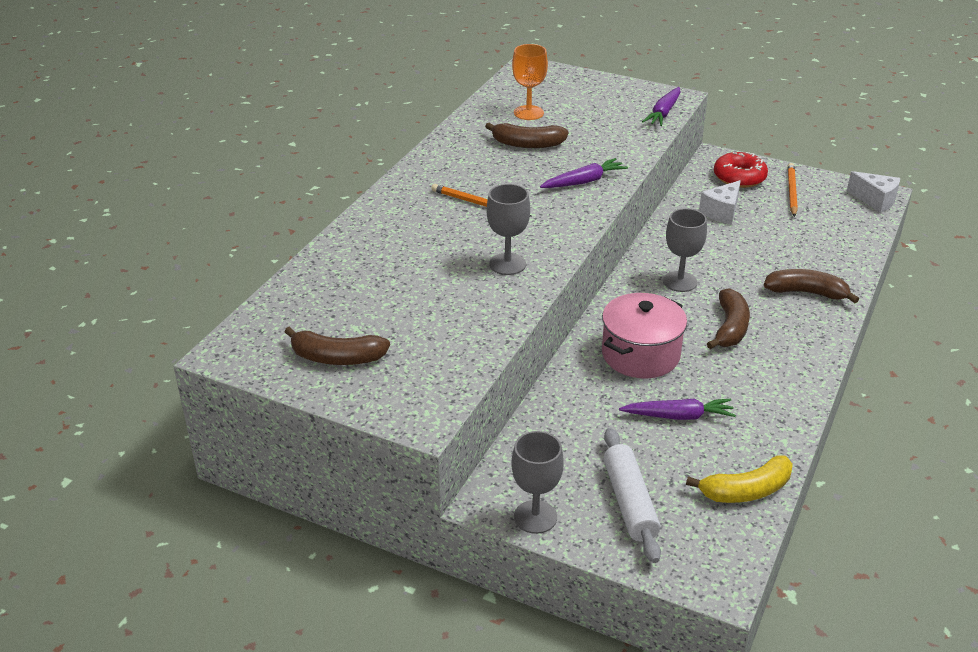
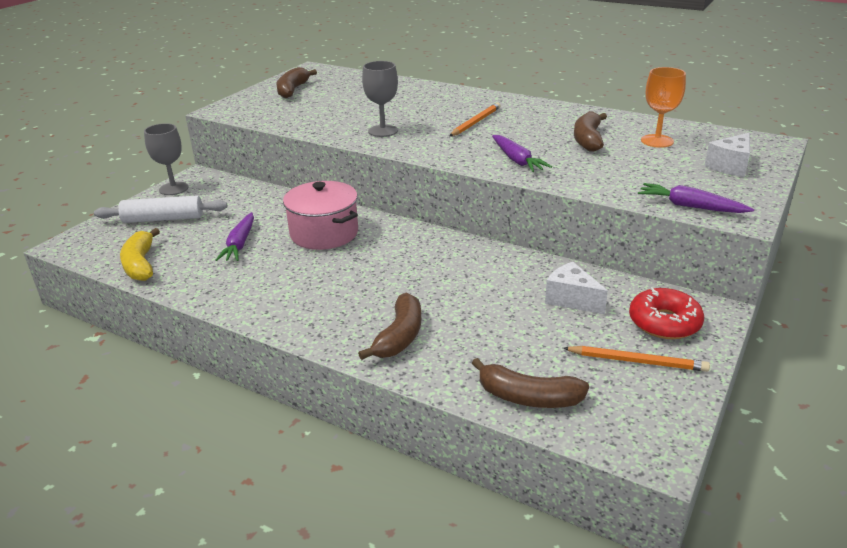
camera: 95 degrees right, 5 degrees down
grey goblet [663,208,707,292] -> none
brown banana [707,288,750,349] -> brown banana moved to [472,358,589,408]
white cheese [847,171,900,213] -> white cheese moved to [704,133,750,177]

